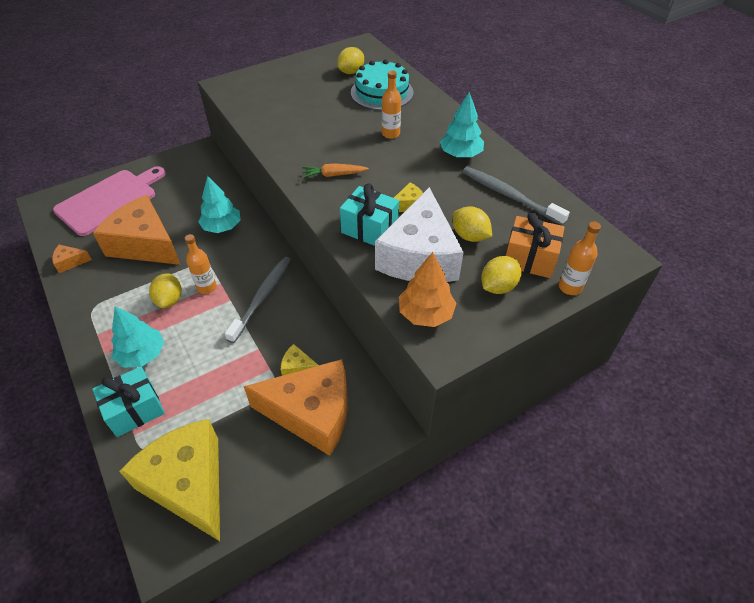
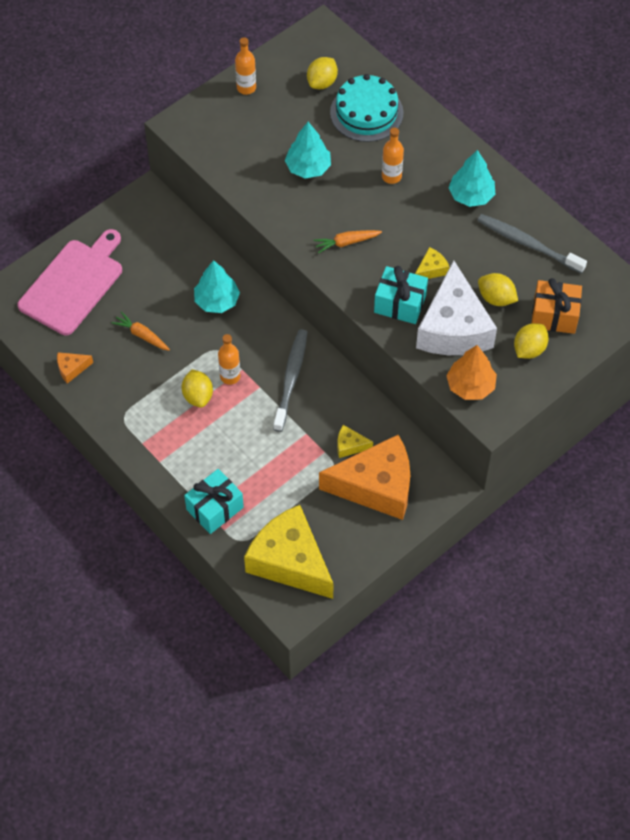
camera: 10 degrees left, 10 degrees up
orange cheese [93,195,181,265] -> orange carrot [112,312,170,351]
turquoise tree [111,306,164,368] -> turquoise tree moved to [285,122,331,179]
orange bottle [558,222,601,295] -> orange bottle moved to [235,37,256,95]

